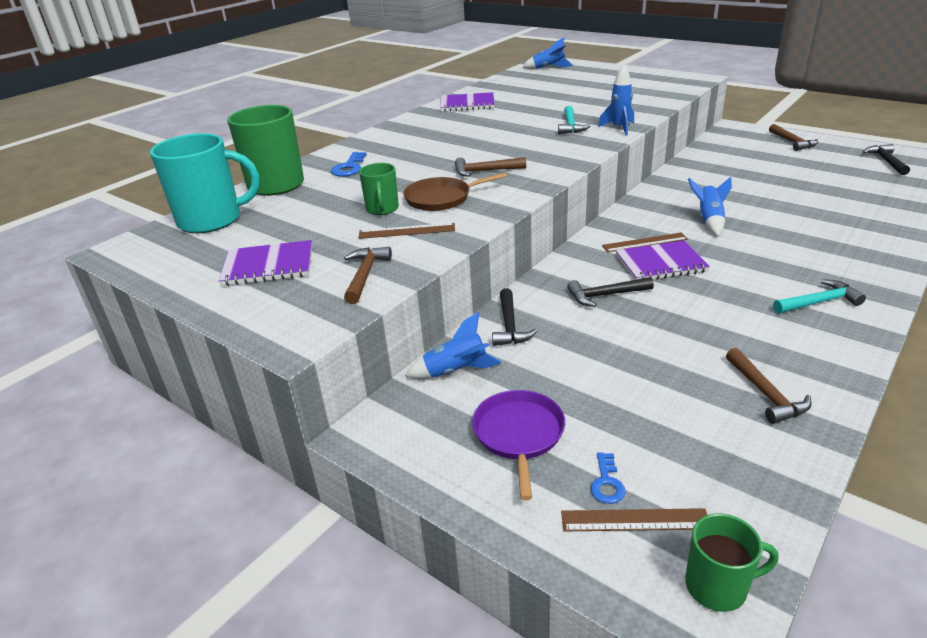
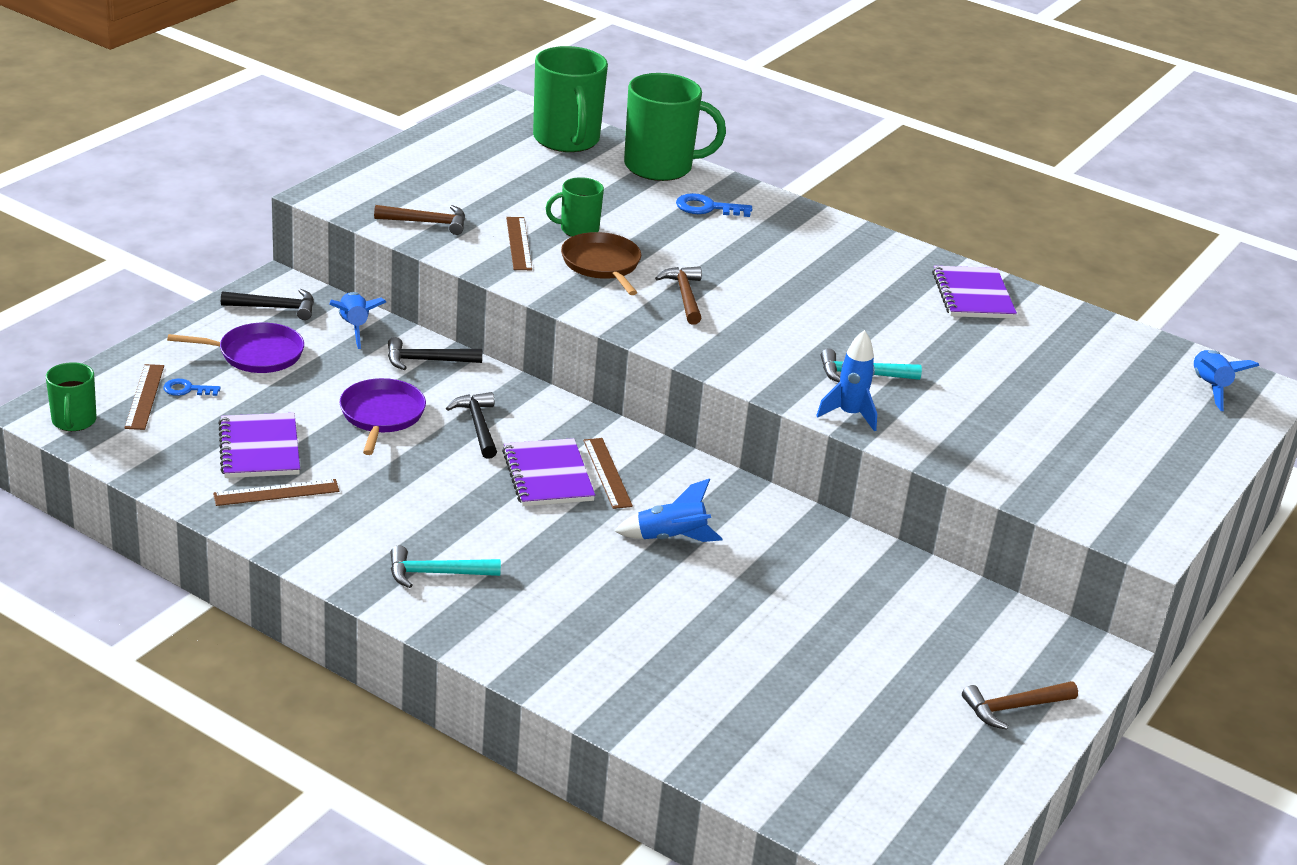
camera: 80 degrees right, 0 degrees up
turquoise mug [150,133,260,233] -> green mug [533,46,608,152]
purple notebook [219,240,312,286] -> purple notebook moved to [218,413,300,478]
brown hammer [726,348,811,424] -> brown ruler [213,479,339,506]
turquoise hammer [773,279,866,314] -> turquoise hammer turned 105 degrees clockwise [390,546,501,588]
black hammer [863,144,910,175] -> black hammer moved to [221,289,314,320]
none -> purple pan [339,378,426,455]

